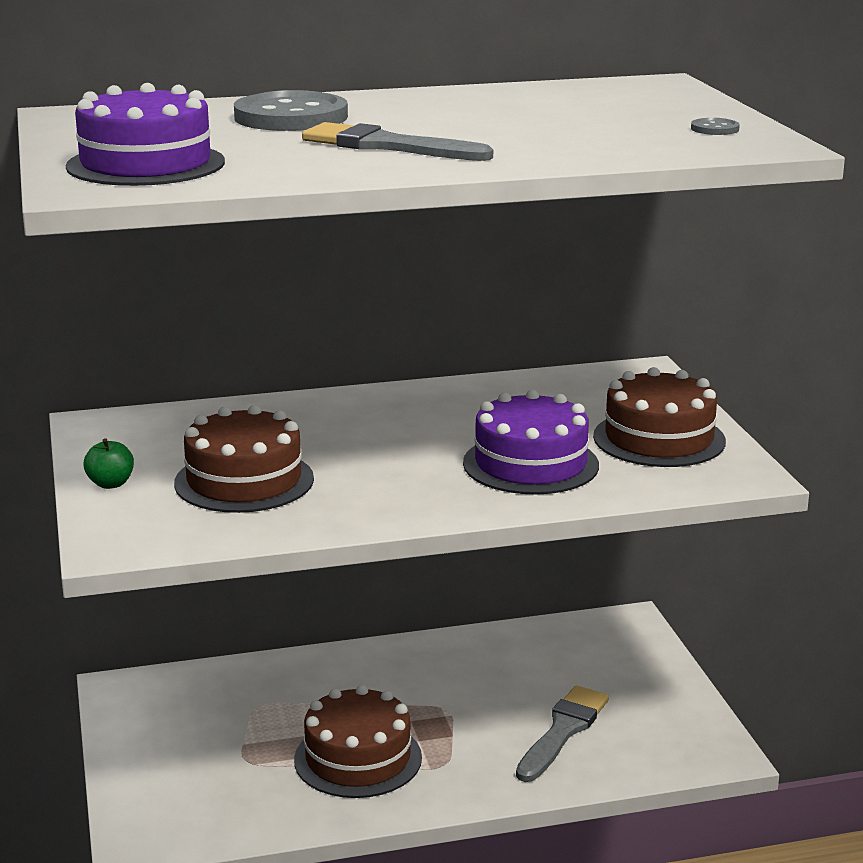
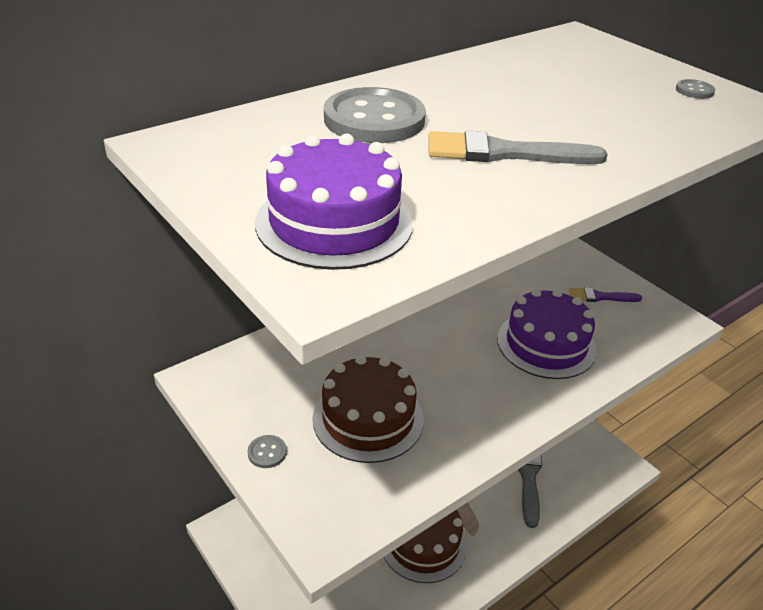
camera: 25 degrees left, 15 degrees up
green apple [84,438,134,489] -> grey button [248,435,287,468]
brown cake [593,367,726,467] -> purple brush [569,287,642,302]

